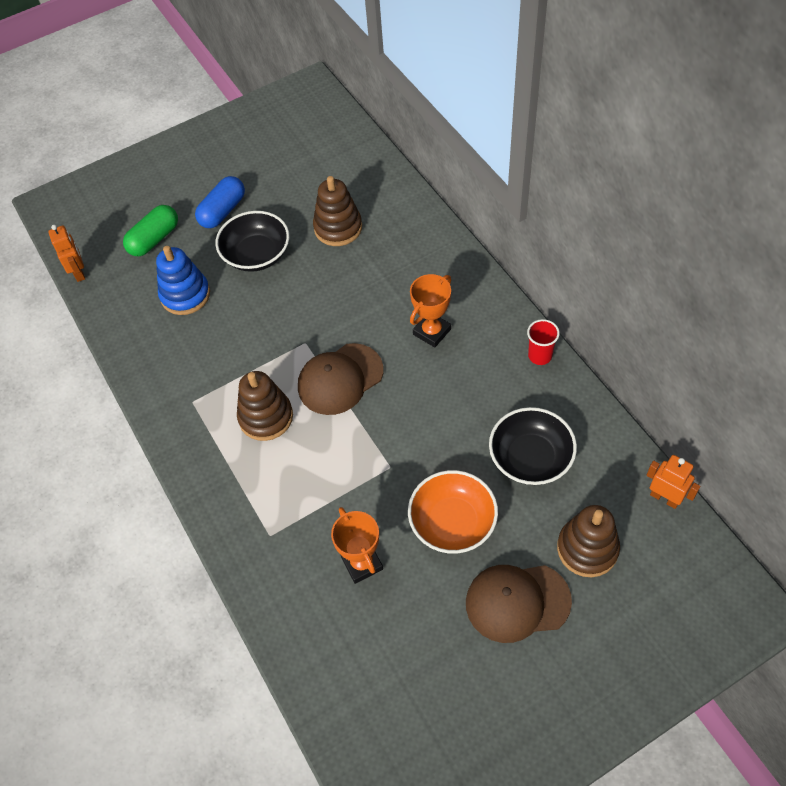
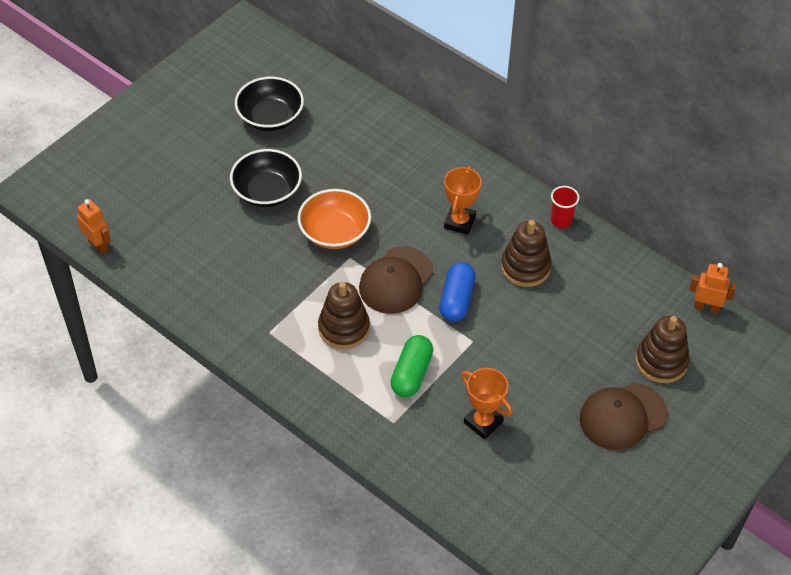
camera: 25 degrees left, 5 degrees down
green capsule [123,205,178,256] -> green capsule moved to [391,335,433,398]
blue stacking toy [156,246,210,315] -> none
blue capsule [195,176,245,228] -> blue capsule moved to [439,262,476,322]
brown stacking toy [313,176,362,246] -> brown stacking toy moved to [501,220,552,287]
orange bowl [408,470,498,554] -> orange bowl moved to [298,189,371,249]
black bowl [489,407,577,485] -> black bowl moved to [235,77,304,131]

